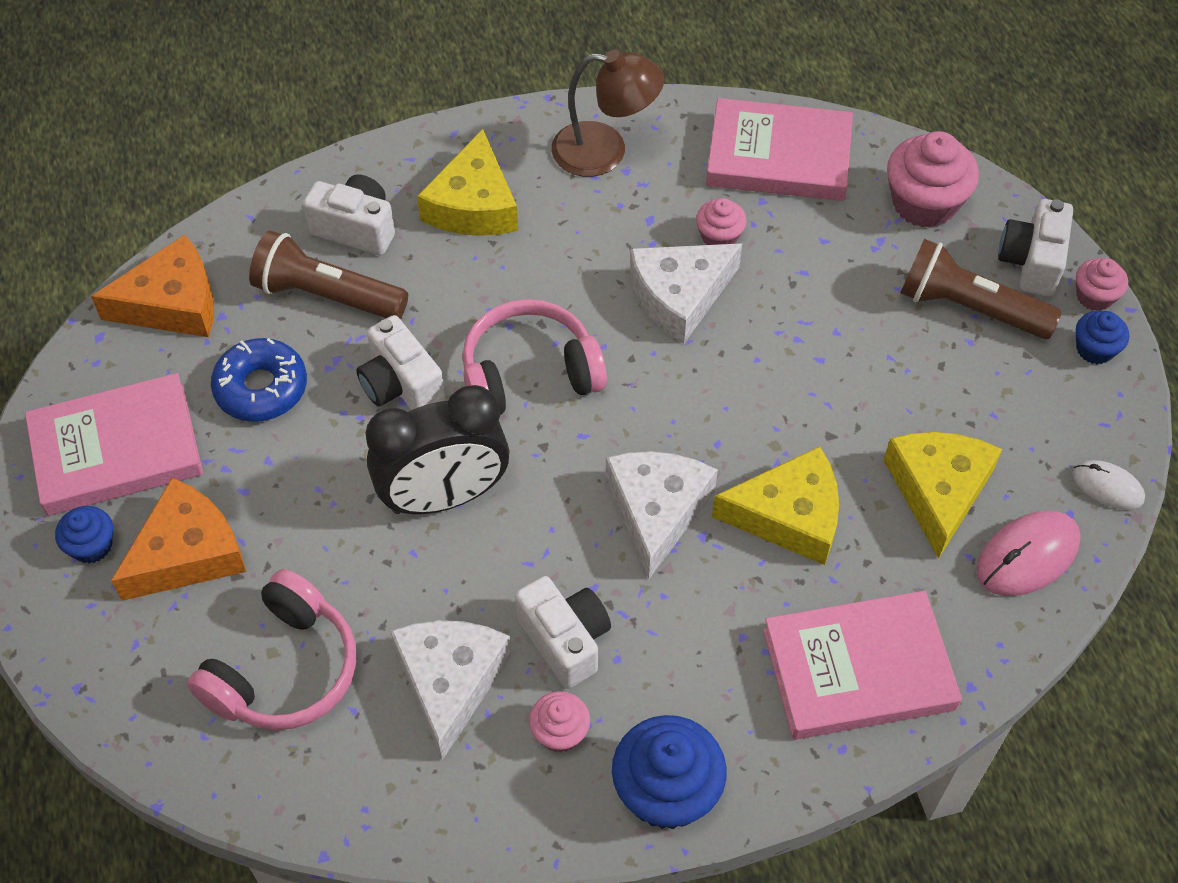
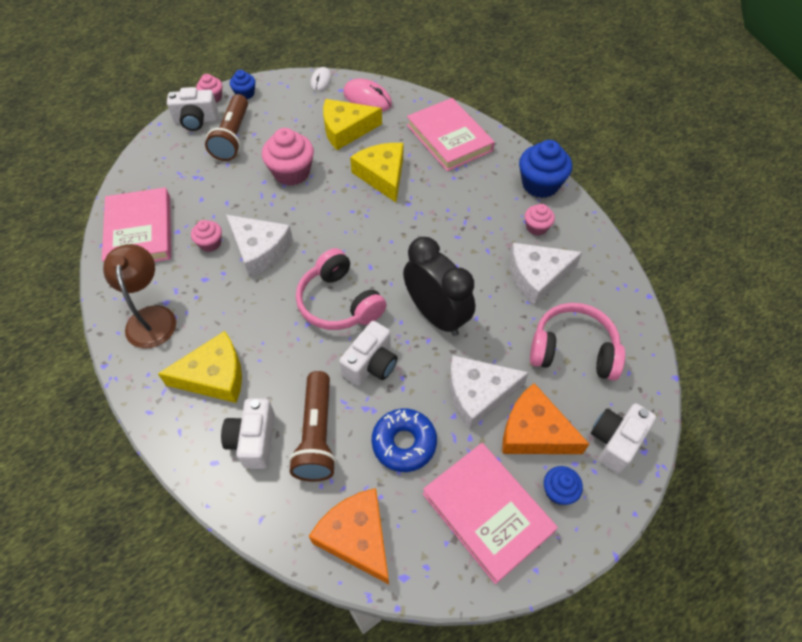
camera: 110 degrees left, 0 degrees up
white camera [515,576,611,689] -> white camera moved to [591,403,656,473]
white cheese [605,451,718,579] -> white cheese moved to [449,355,529,430]
pink cupcake [887,131,979,228] -> pink cupcake moved to [262,128,314,186]

